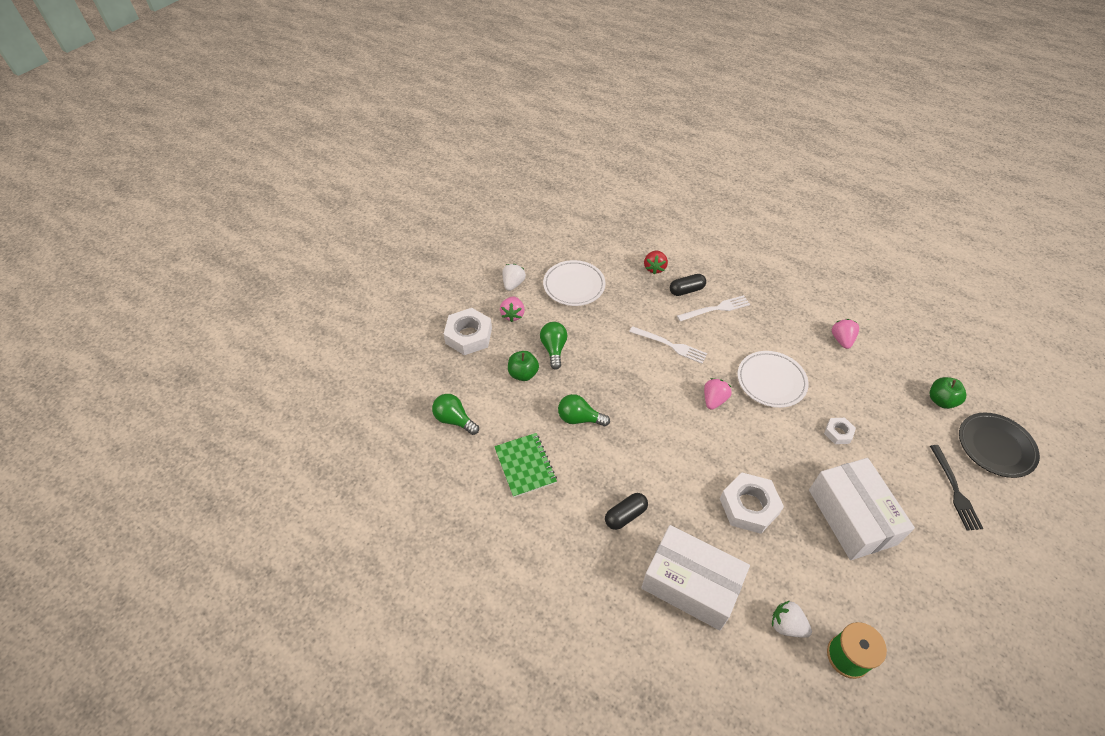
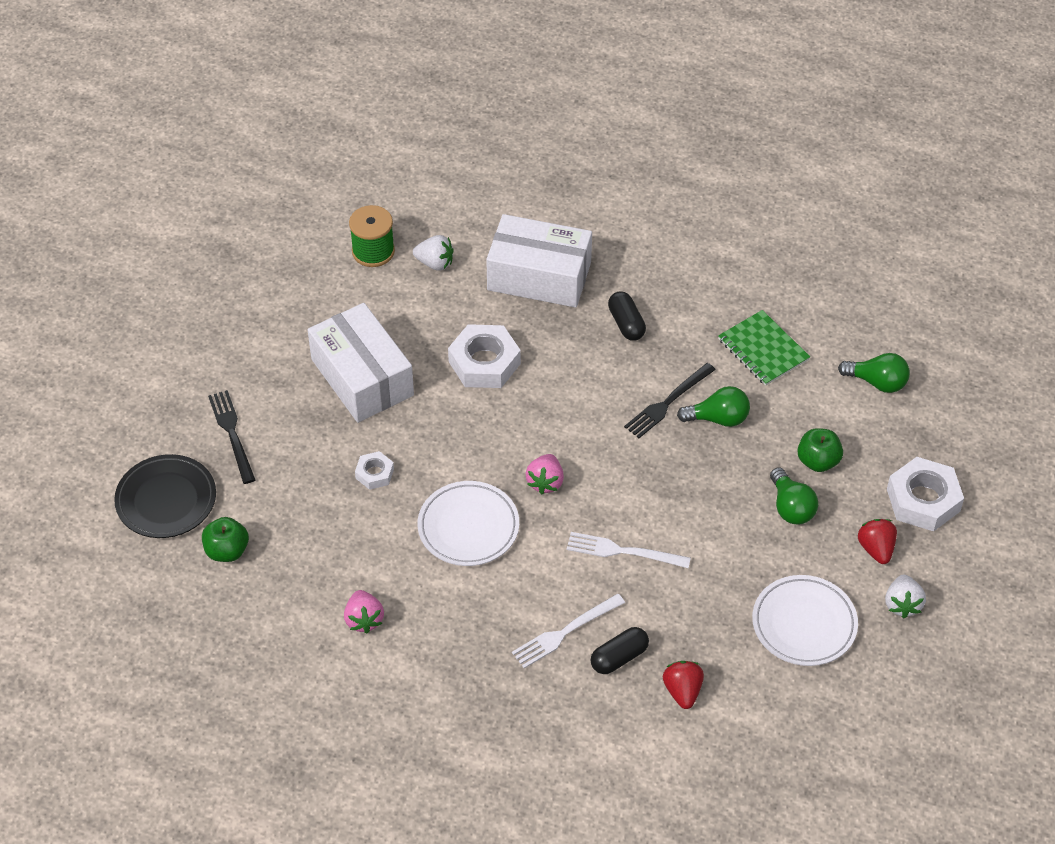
camera: 165 degrees right, 0 degrees up
pink strawberry [500,296,525,322] -> red strawberry [858,519,897,564]
black capsule [605,493,648,530] -> black capsule turned 60 degrees counterclockwise [608,292,646,341]
none -> black fork [624,363,716,438]

